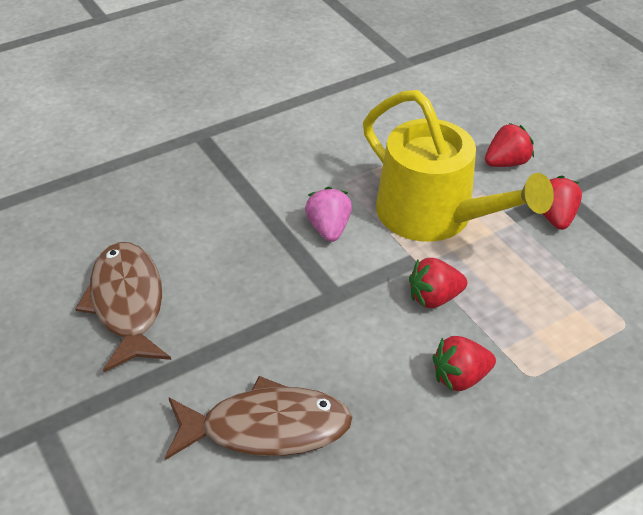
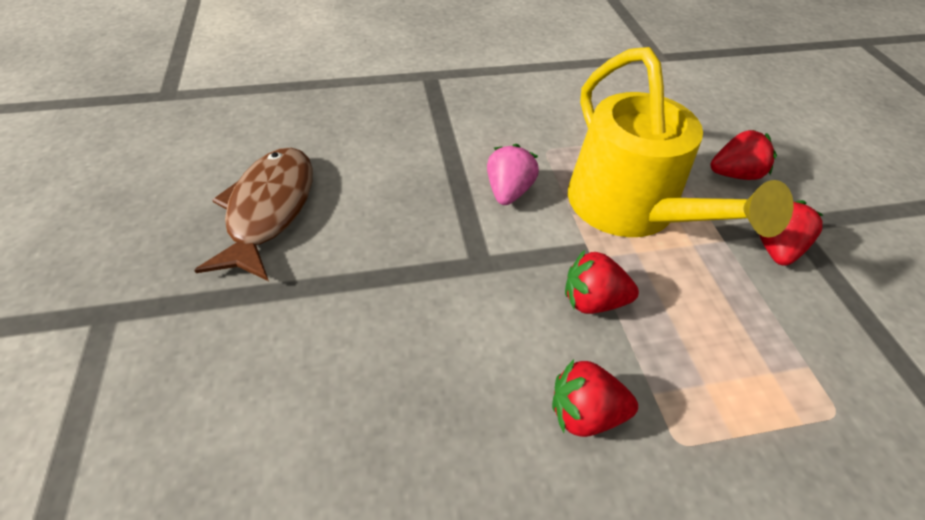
camera: 20 degrees right, 5 degrees up
brown fish [165,376,353,460] -> none

